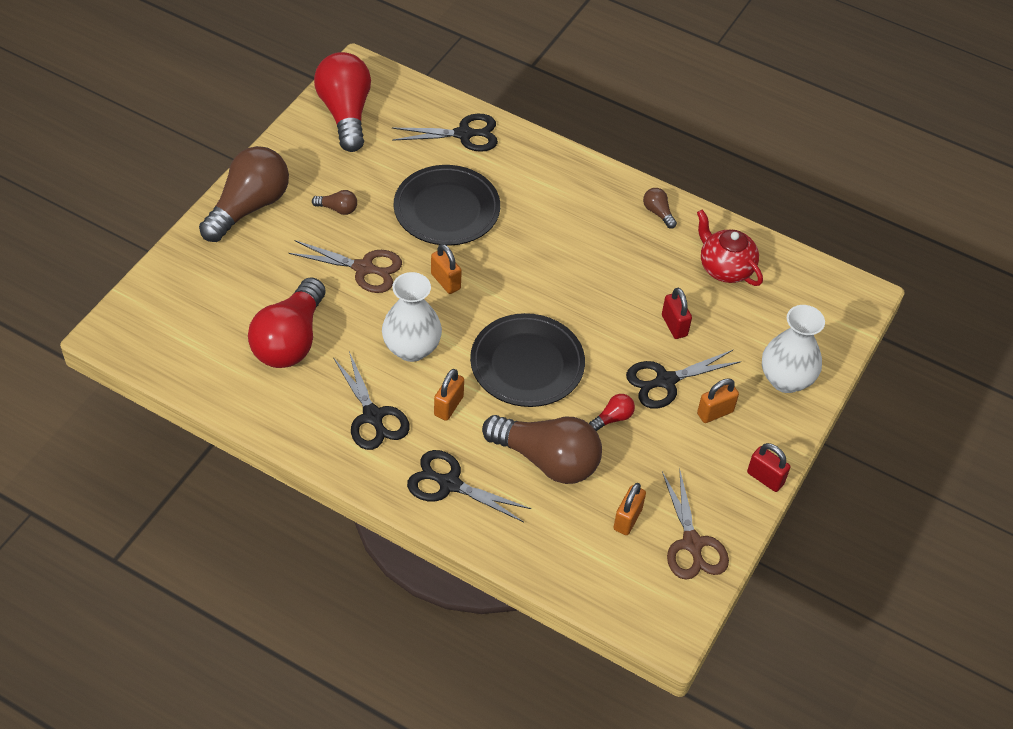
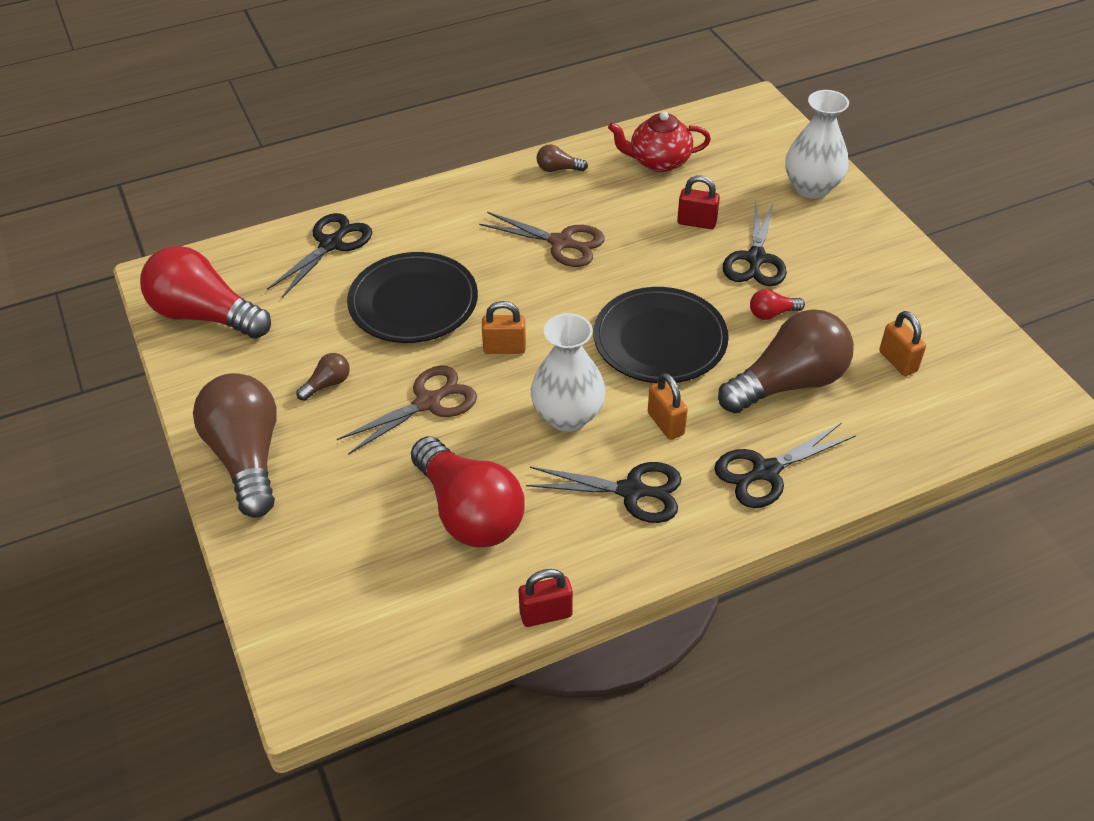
camera: 50 degrees left, 5 degrees down
red light bulb [589,394,635,431] -> red light bulb turned 105 degrees counterclockwise [750,289,805,320]
brown scissors [662,468,729,580] -> brown scissors moved to [479,212,605,267]
orange padlock [697,378,739,423] -> none
red padlock [747,443,791,492] -> red padlock moved to [519,569,573,627]

